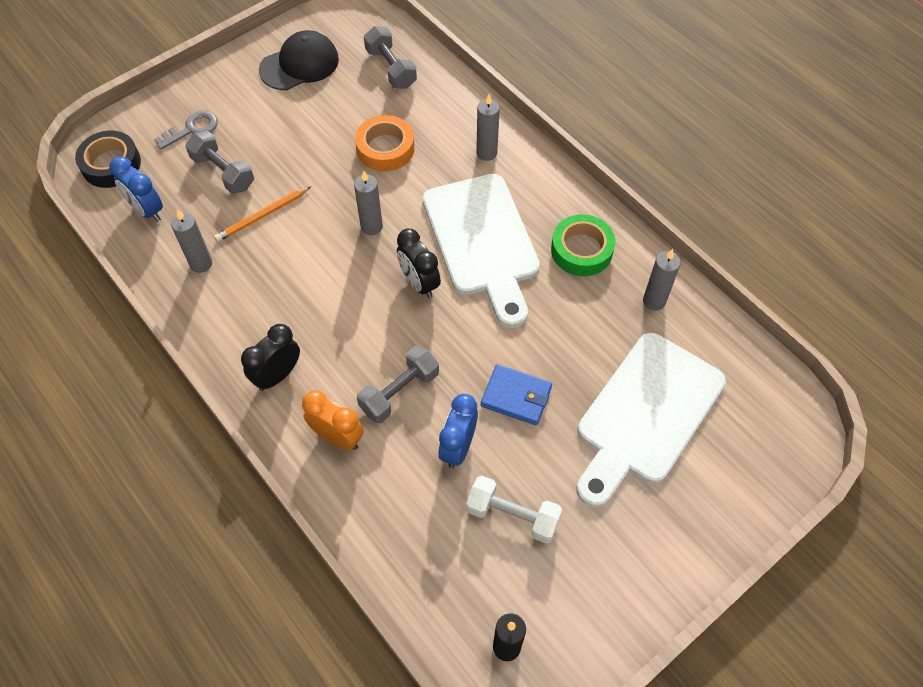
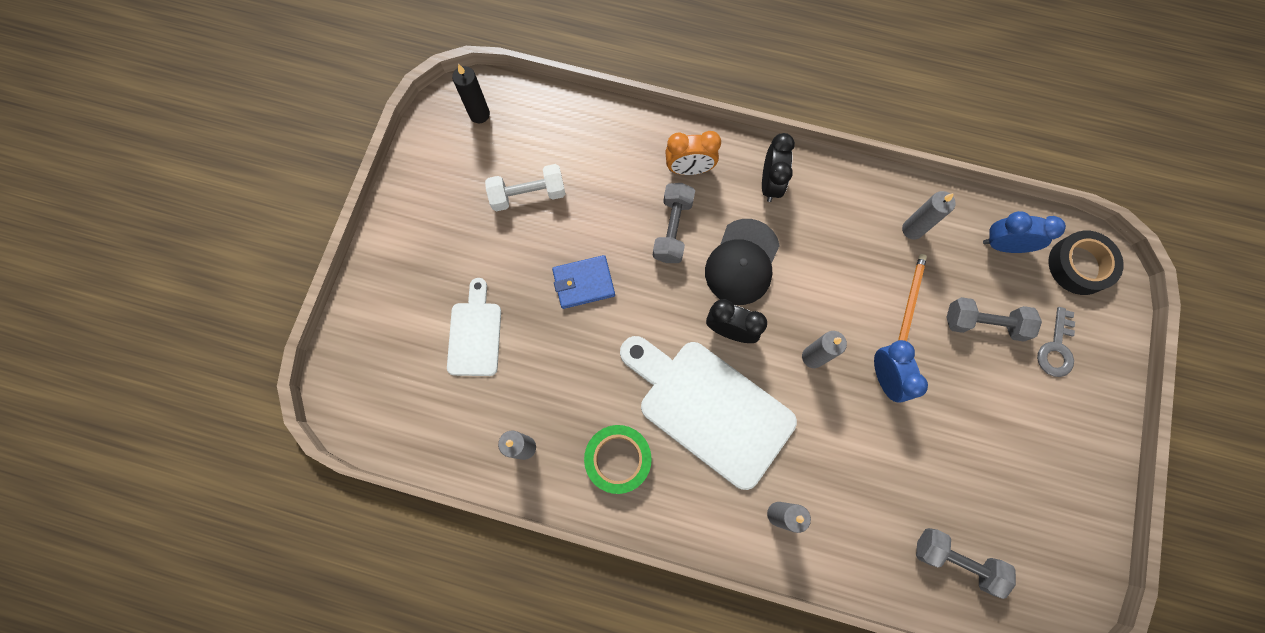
camera: 145 degrees right, 15 degrees up
black cap [259,30,339,90] -> black cap moved to [705,219,780,305]
orange tape [355,115,414,172] -> none
blue clock [438,394,478,468] -> blue clock moved to [874,340,928,403]
white cutting board [576,333,726,507] -> white cutting board [447,278,501,376], size x0.55

